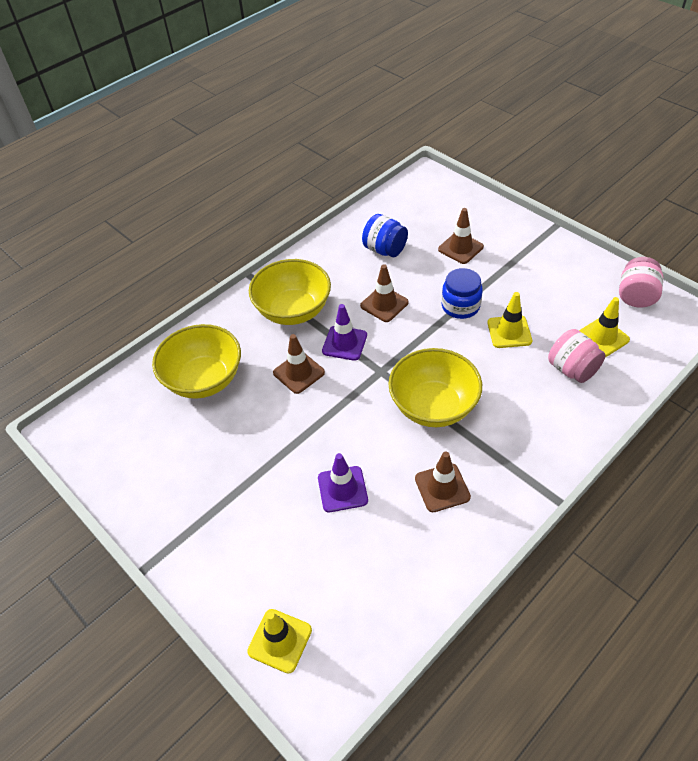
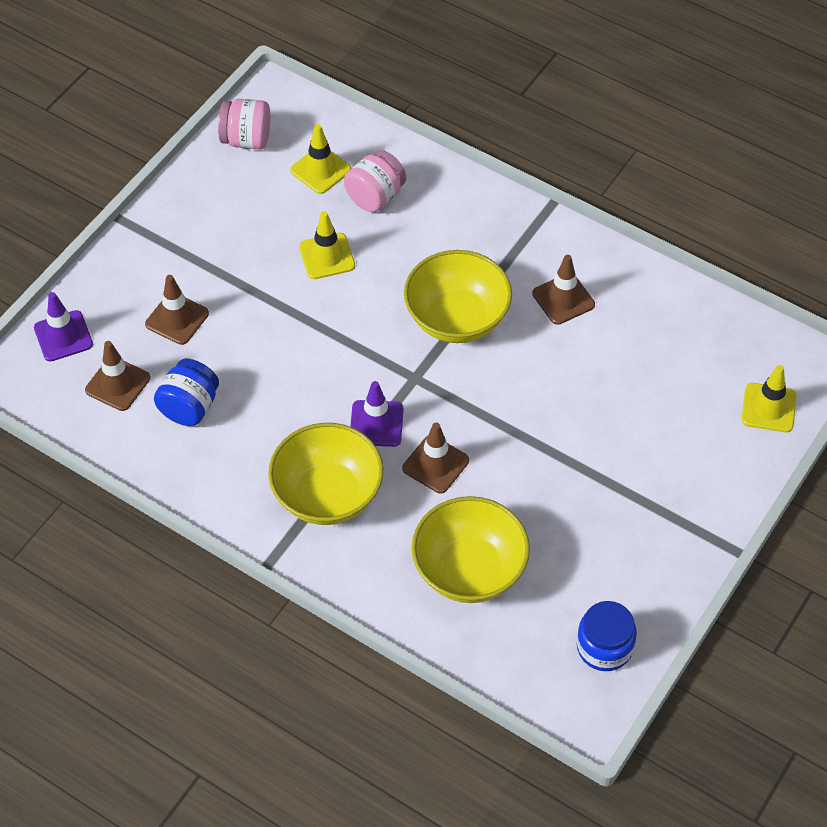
camera: 105 degrees left, 5 degrees up
purple traffic cone [318,453,368,512] -> purple traffic cone moved to [34,292,93,362]
brown traffic cone [360,264,409,322] -> brown traffic cone moved to [85,341,150,411]
blue jar [442,268,483,319] -> blue jar moved to [577,601,637,671]

